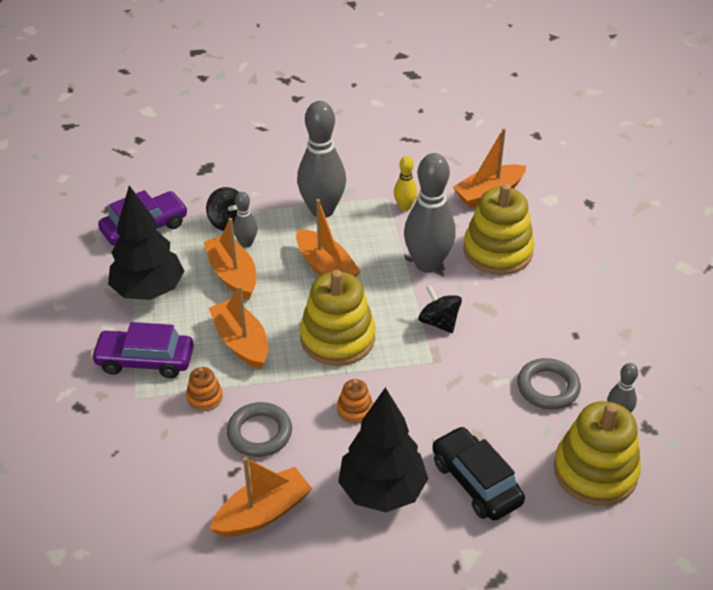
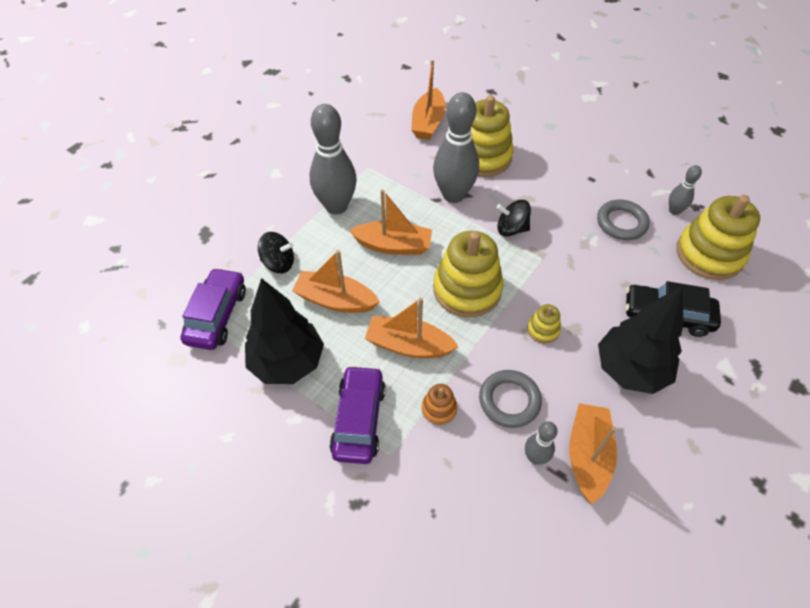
camera: 45 degrees left, 10 degrees up
purple car [91,322,194,378] -> purple car turned 135 degrees clockwise [330,365,386,464]
grey bowling pin [233,192,258,247] -> grey bowling pin moved to [525,421,558,465]
orange stacking toy [337,379,373,424] -> yellow stacking toy [527,304,561,344]
yellow bowling pin [394,156,417,211] -> none

